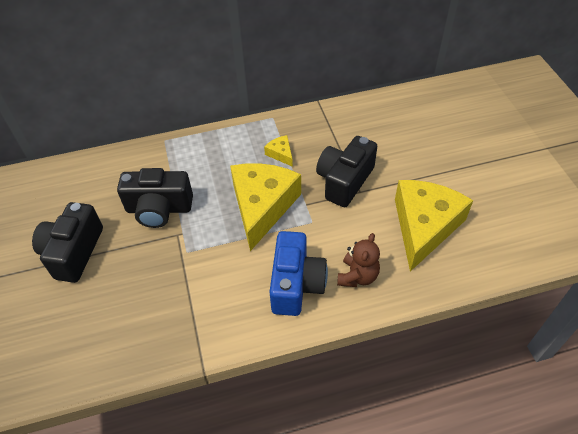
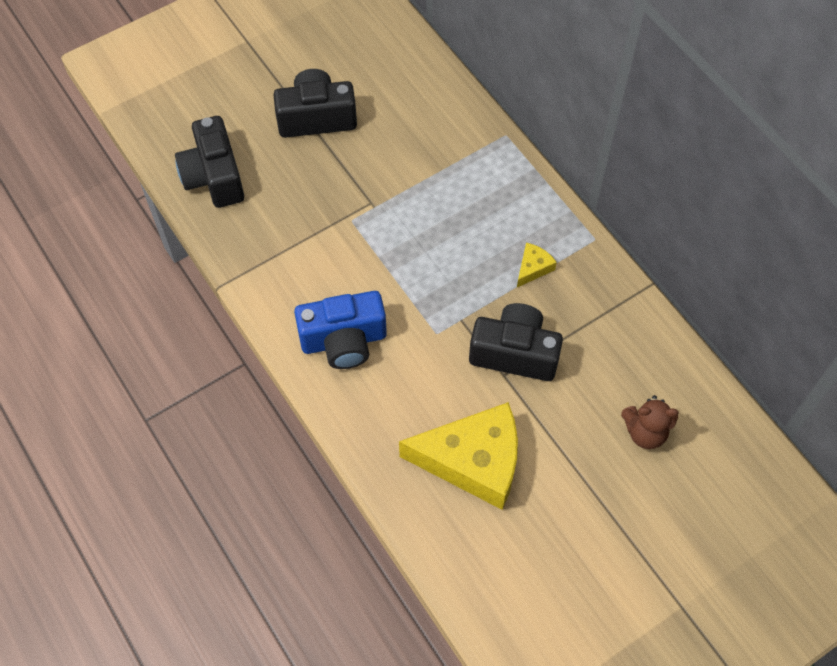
camera: 70 degrees right, 10 degrees up
black camera [117,168,193,228] -> black camera moved to [175,116,244,208]
yellow cheese [230,163,301,251] -> none
brown teddy bear [337,233,380,287] -> brown teddy bear moved to [621,395,678,449]

